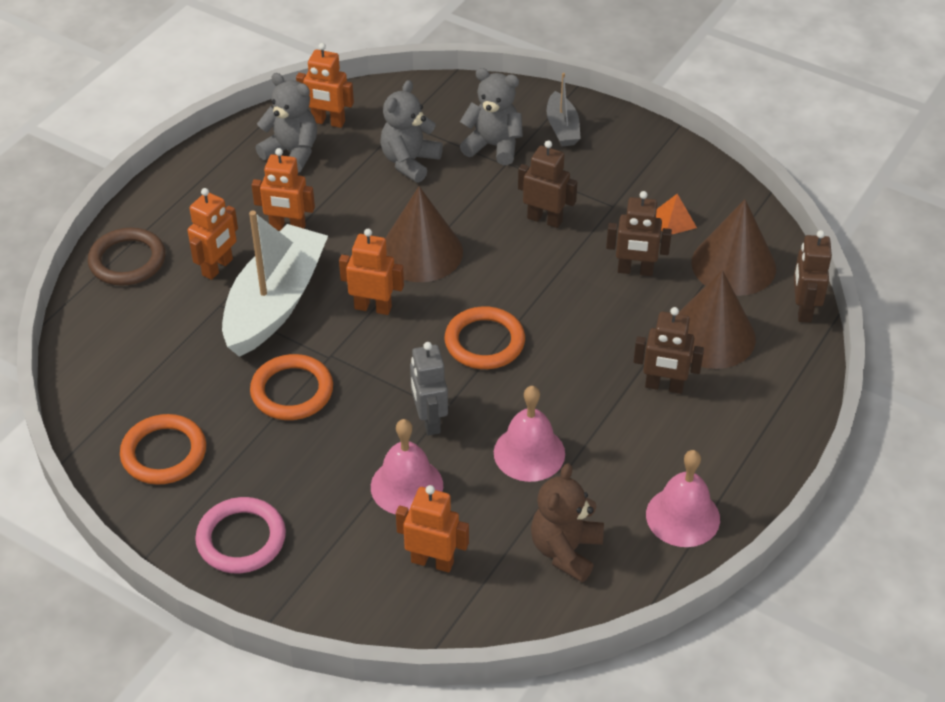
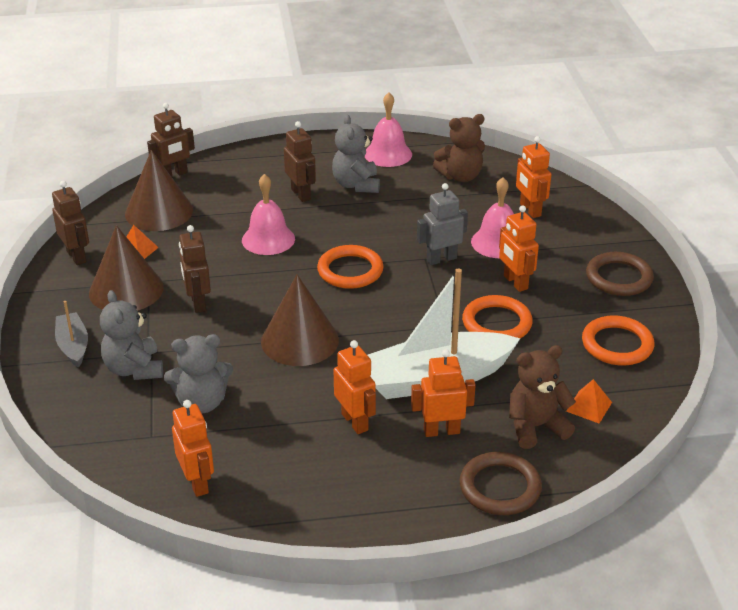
camera: 130 degrees left, 10 degrees down
pink ring [195,497,286,573] -> brown ring [586,252,654,296]
grey teddy bear [256,73,317,173] -> grey teddy bear moved to [332,114,380,193]
orange robot [339,229,404,315] -> orange robot moved to [499,205,539,292]
grey robot [410,342,448,436] -> grey robot turned 150 degrees counterclockwise [417,183,468,265]
pink bell [494,386,565,482] -> pink bell moved to [242,174,295,255]
grey boat [546,73,581,146] -> grey boat turned 60 degrees counterclockwise [55,301,88,368]
brown robot [606,191,672,276] -> brown robot moved to [52,181,89,265]
brown cone [678,270,756,369] -> brown cone moved to [89,225,164,311]
none -> brown teddy bear [509,345,576,449]
none -> orange pyramid [566,379,612,423]

